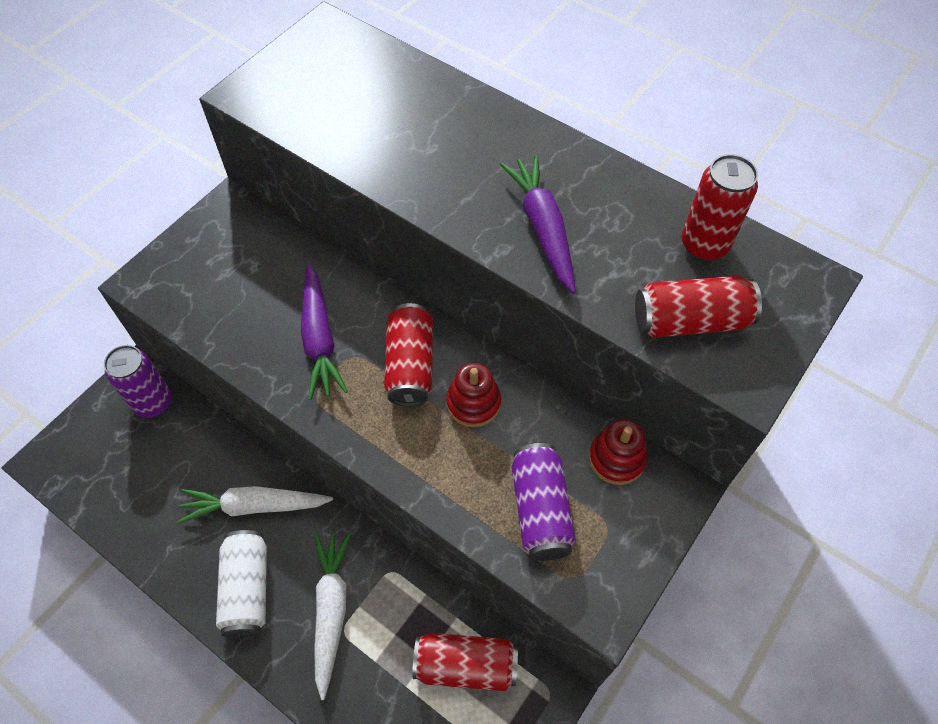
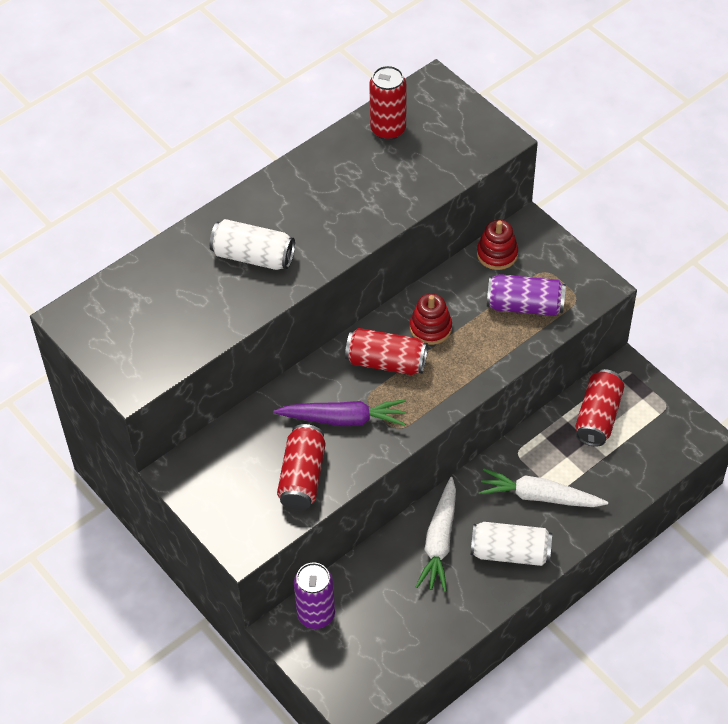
camera: 75 degrees left, 5 degrees down
purple carrot [500,155,576,294] -> none
red can [635,276,762,338] -> red can moved to [277,424,325,510]
none -> white can [210,219,295,270]

